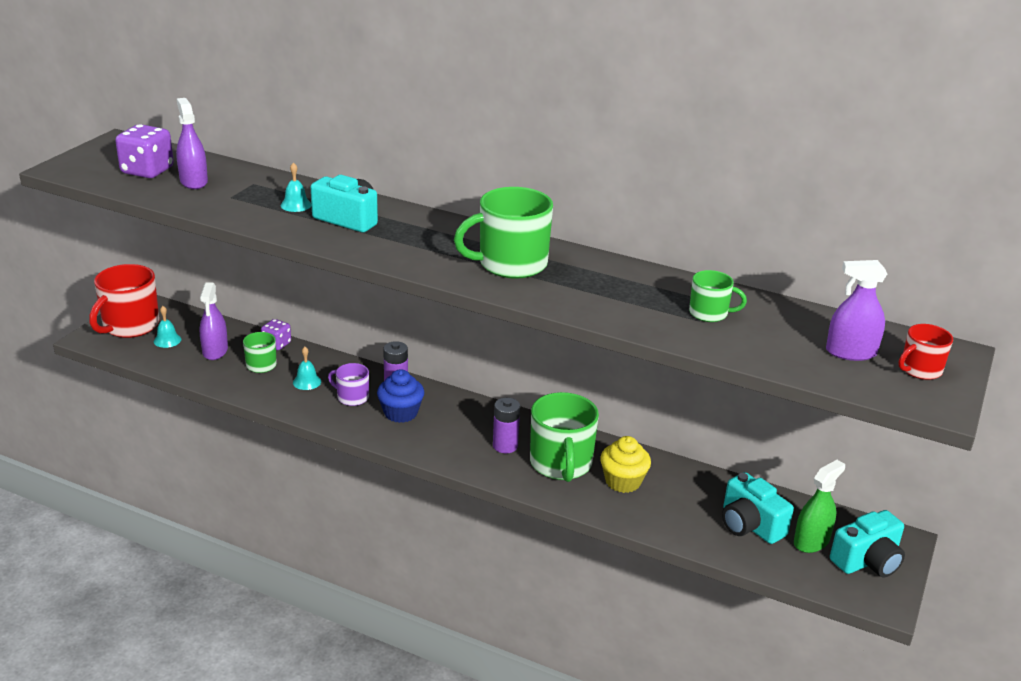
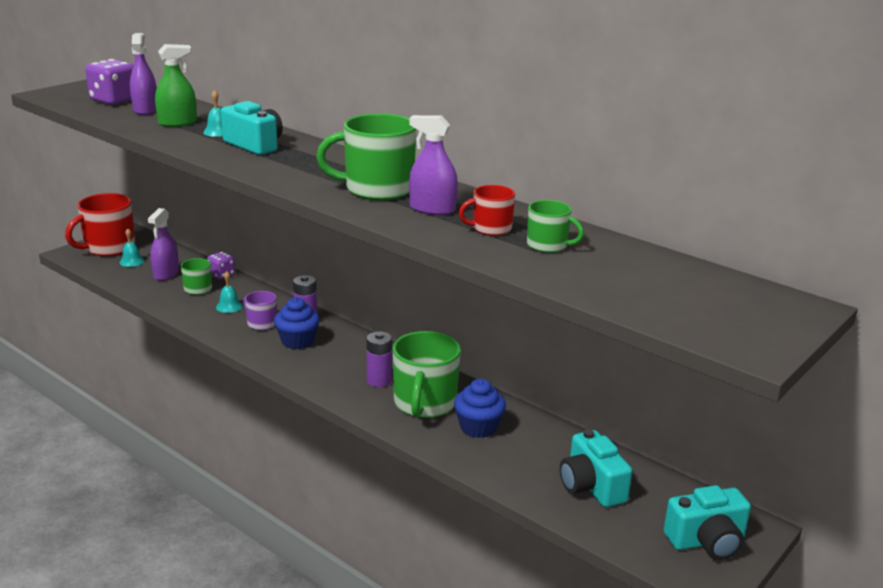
camera: 15 degrees right, 5 degrees down
yellow cupcake [600,436,651,493] -> blue cupcake [454,379,506,438]
green spray bottle [794,460,845,553] -> green spray bottle moved to [155,44,197,127]
purple spray bottle [826,260,887,361] -> purple spray bottle moved to [409,115,458,215]
red mug [898,324,953,380] -> red mug moved to [459,185,515,236]

